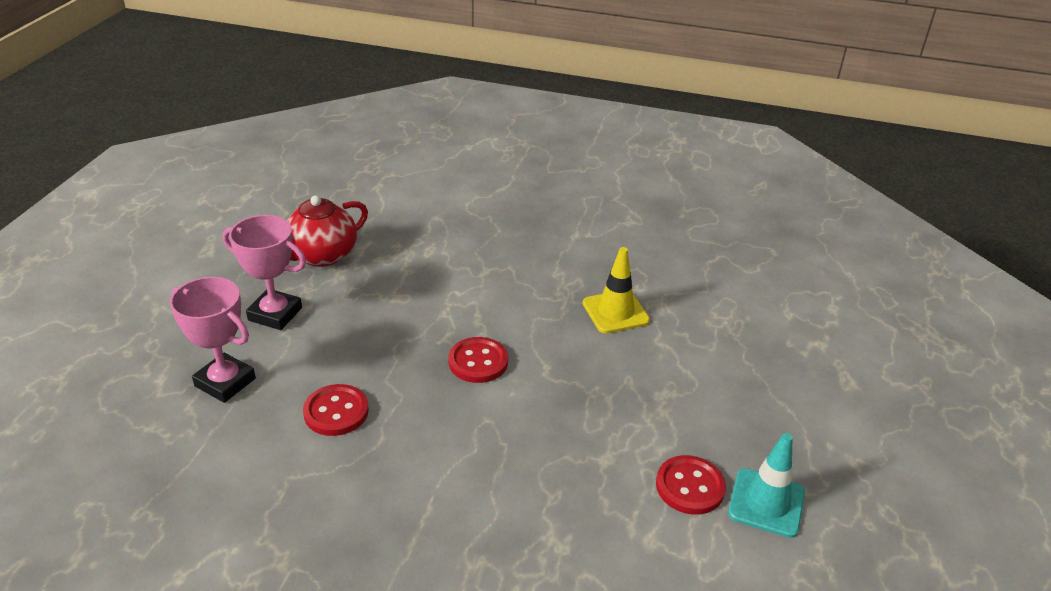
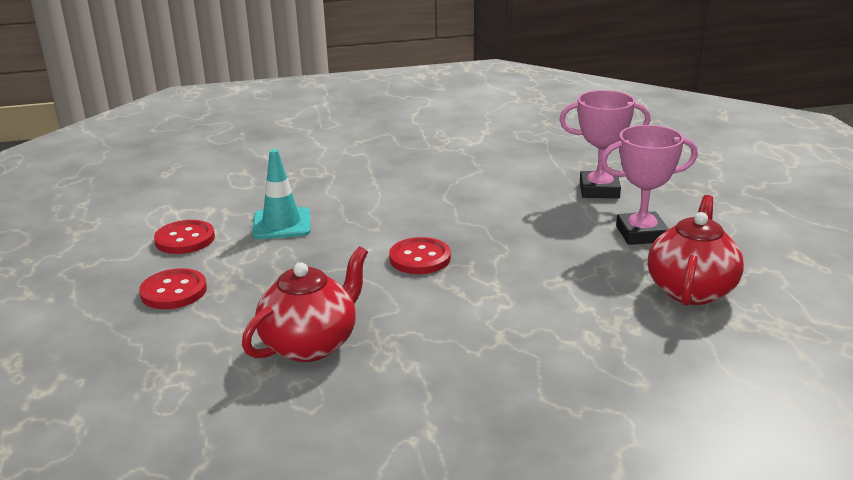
camera: 155 degrees right, 10 degrees down
red button [303,384,369,436] -> red button moved to [139,268,207,309]
yellow traffic cone [583,247,650,333] -> red teapot [242,246,368,362]
turquoise traffic cone [728,433,805,538] -> turquoise traffic cone moved to [252,149,311,239]

